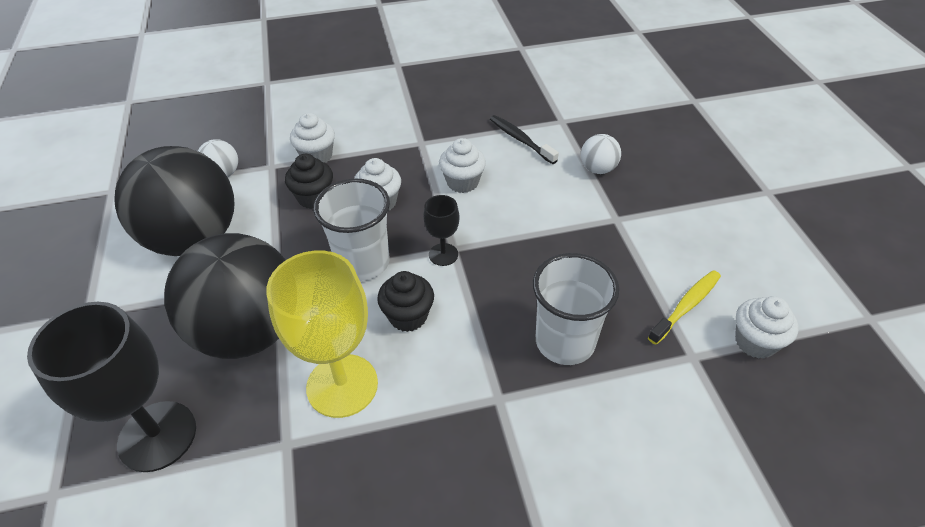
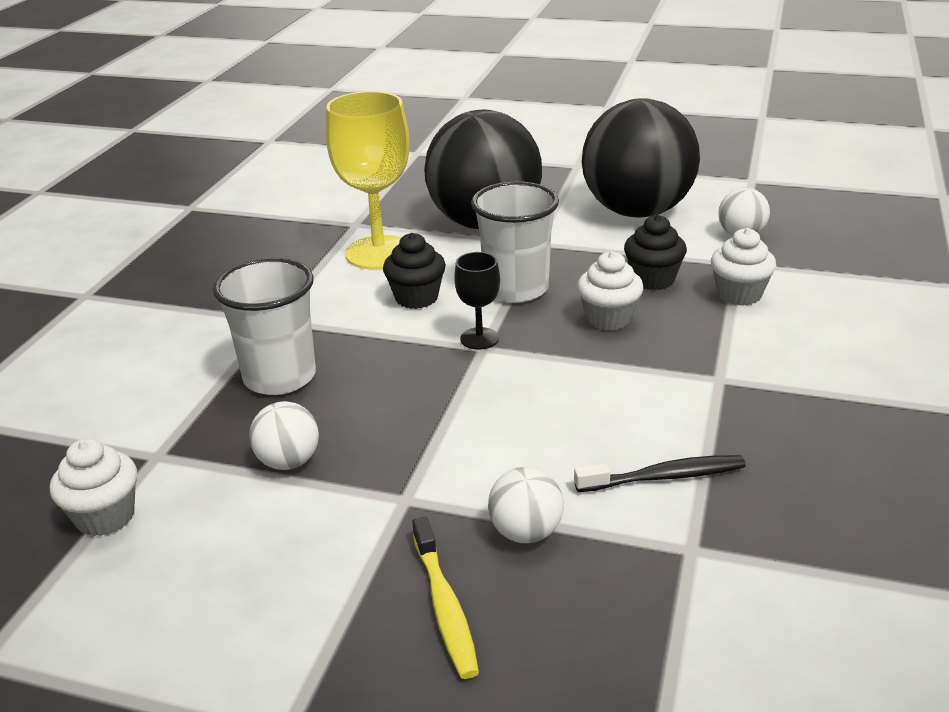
camera: 120 degrees right, 15 degrees down
black goblet [27,302,196,472] -> none
white cupcake [439,138,486,193] -> none
yellow toothbrush [648,270,721,345] -> yellow toothbrush moved to [412,517,479,679]
none -> white ball [249,401,319,470]

